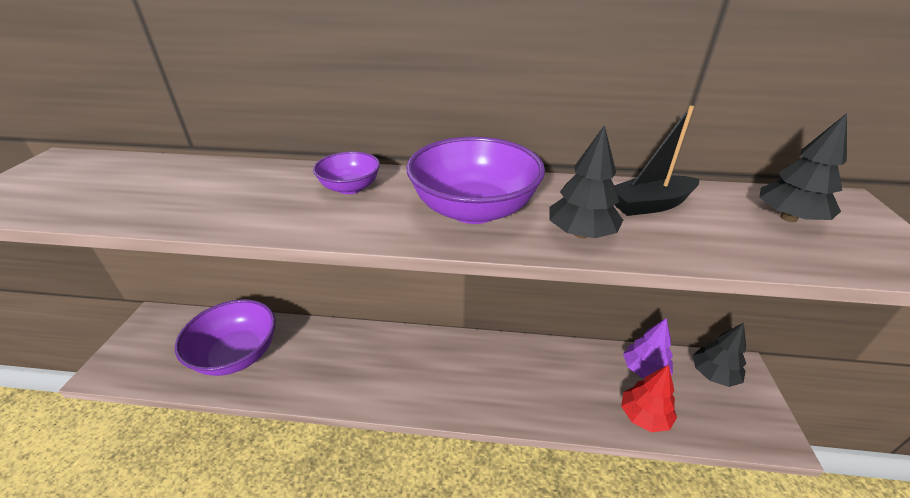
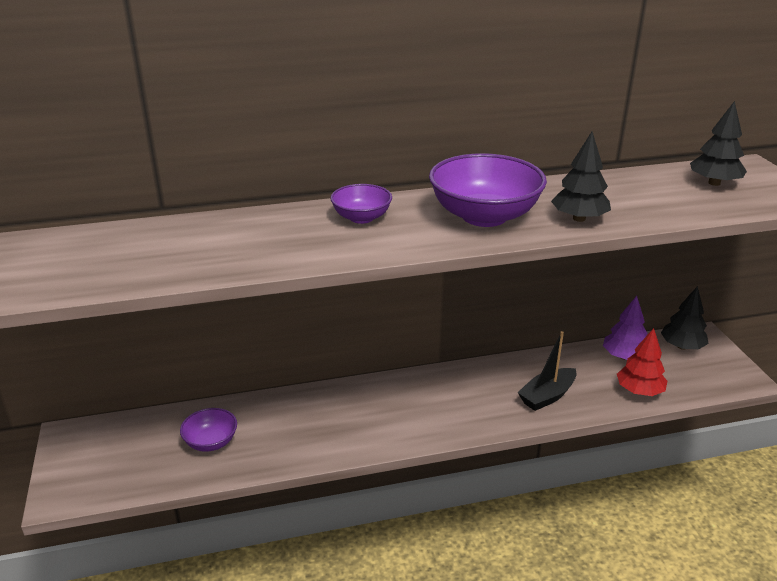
camera: 20 degrees left, 5 degrees down
purple bowl [175,299,276,376] -> purple bowl [180,408,237,452], size x0.53
black boat [614,106,699,216] -> black boat moved to [517,331,577,411]

